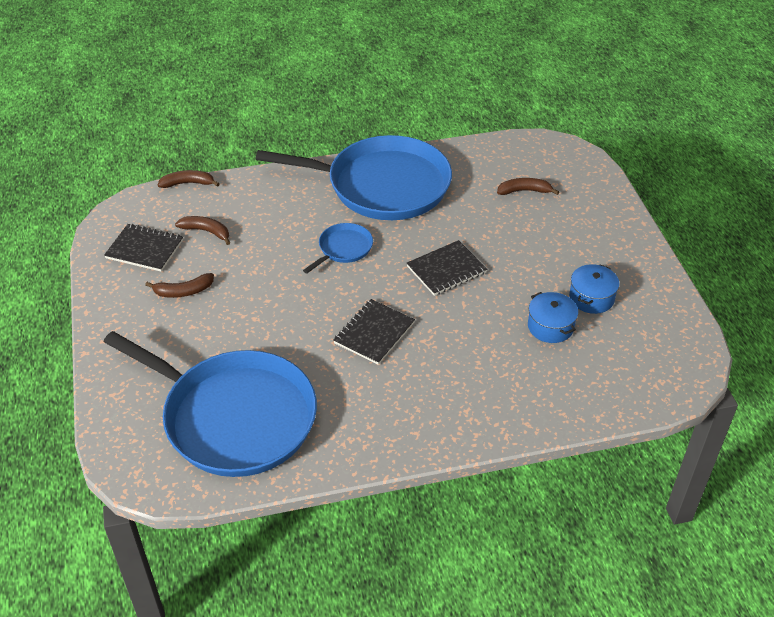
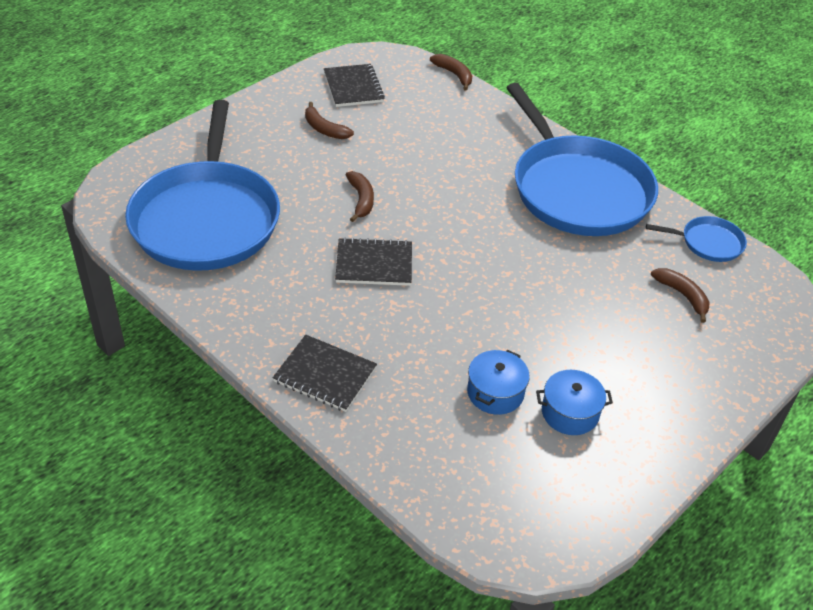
camera: 55 degrees right, 0 degrees up
brown banana [175,216,230,245] -> brown banana moved to [346,171,374,222]
blue pan [303,223,373,274] -> blue pan moved to [646,216,747,262]
black notebook [407,240,487,296] -> black notebook moved to [273,335,377,412]

